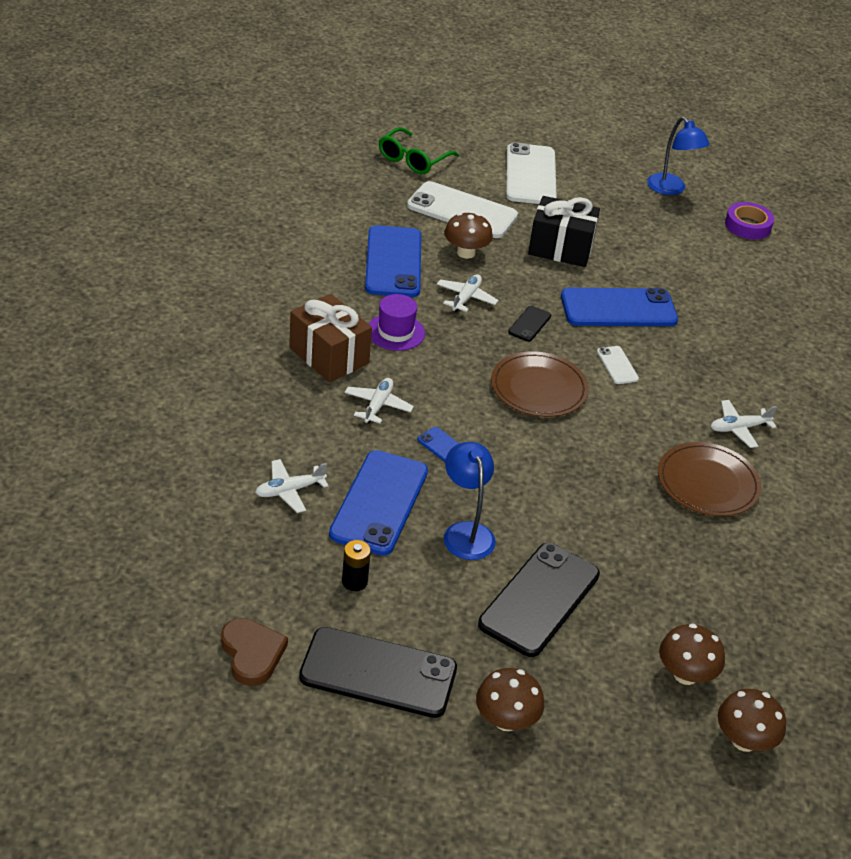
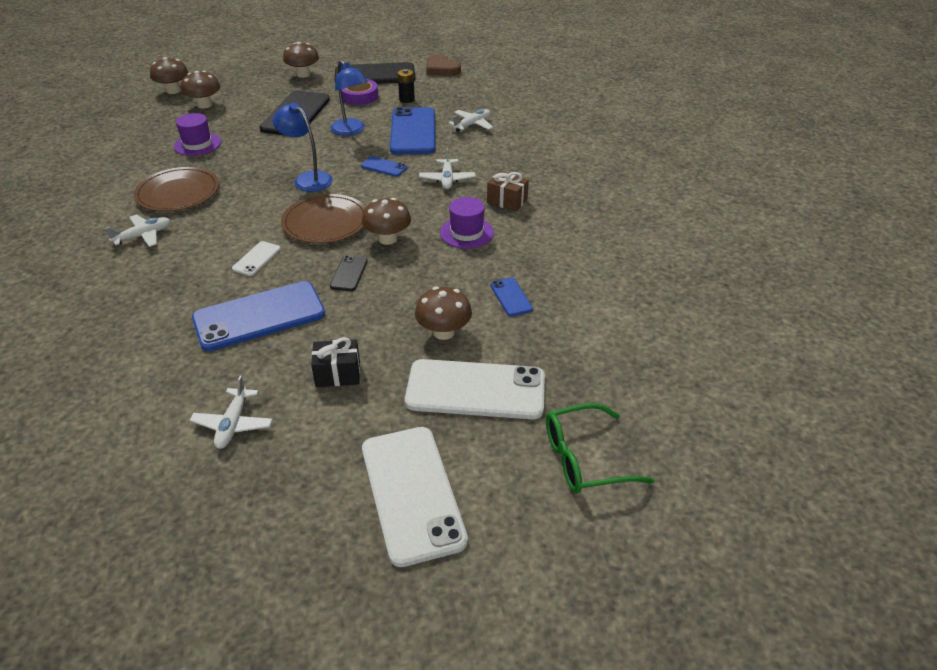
camera: 165 degrees right, 0 degrees up
brown gift [289,294,372,382] -> brown gift [487,171,529,212], size x0.59
blue phone [365,225,421,297] -> blue phone [490,277,533,316], size x0.46
green glasses [379,127,459,174] -> green glasses turned 120 degrees counterclockwise [546,403,654,494]
white plane [437,274,498,312] -> white plane moved to [190,375,273,449]
black gift [528,196,600,267] -> black gift [311,337,360,387], size x0.59
white phone [597,346,639,384] -> white phone turned 60 degrees clockwise [232,241,281,276]
blue lamp [647,117,710,195] -> blue lamp moved to [273,103,333,192]
purple tape [725,202,774,239] -> purple tape moved to [342,79,378,105]
none -> purple hat [174,113,221,156]
none -> brown mushroom [362,198,411,245]

